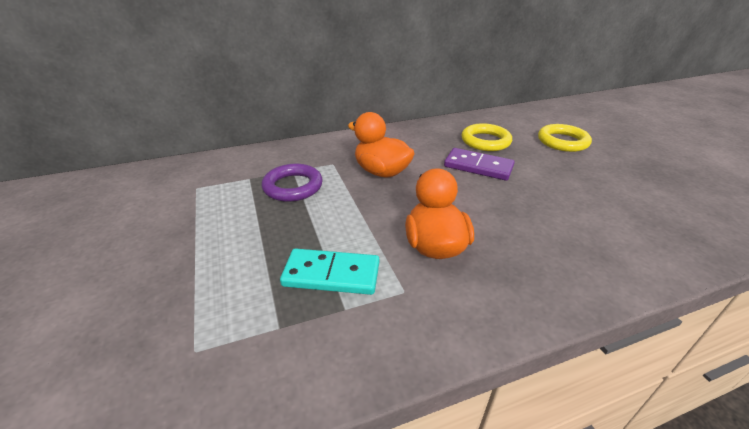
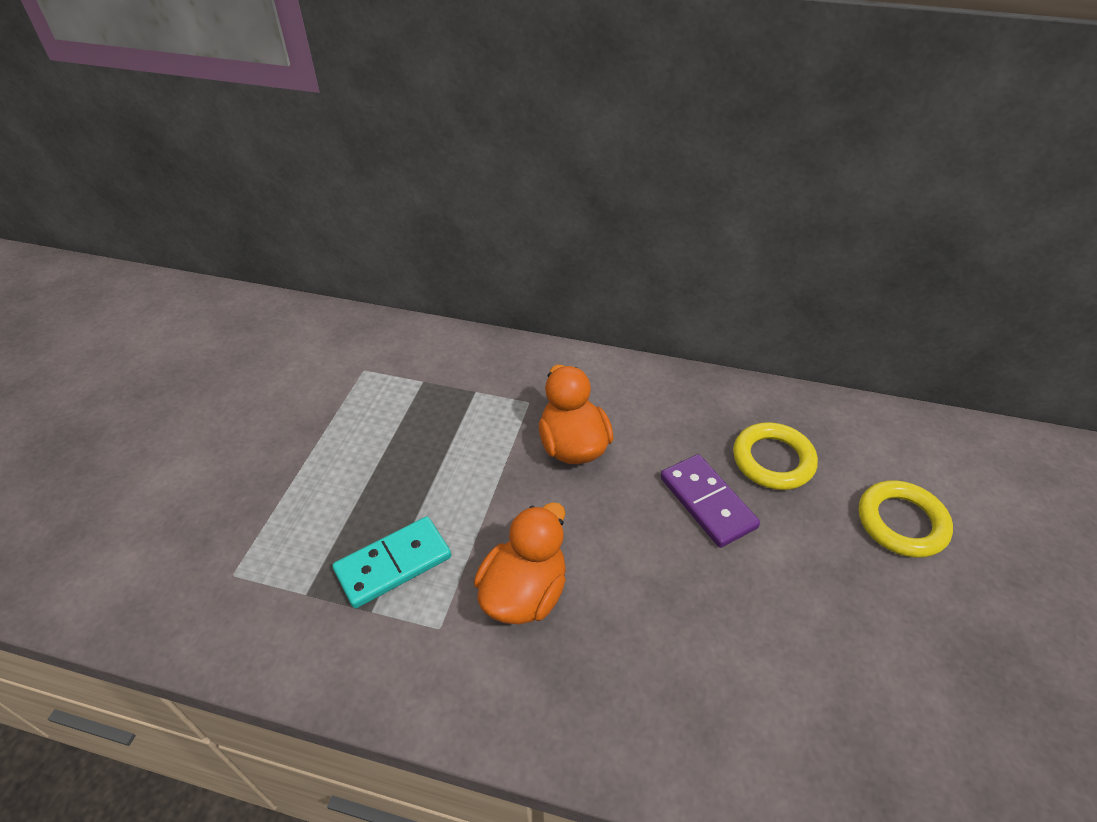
camera: 35 degrees right, 10 degrees up
purple ring [262,164,323,202] -> none
turquoise domino [280,248,379,295] -> turquoise domino turned 75 degrees counterclockwise [333,516,451,608]

